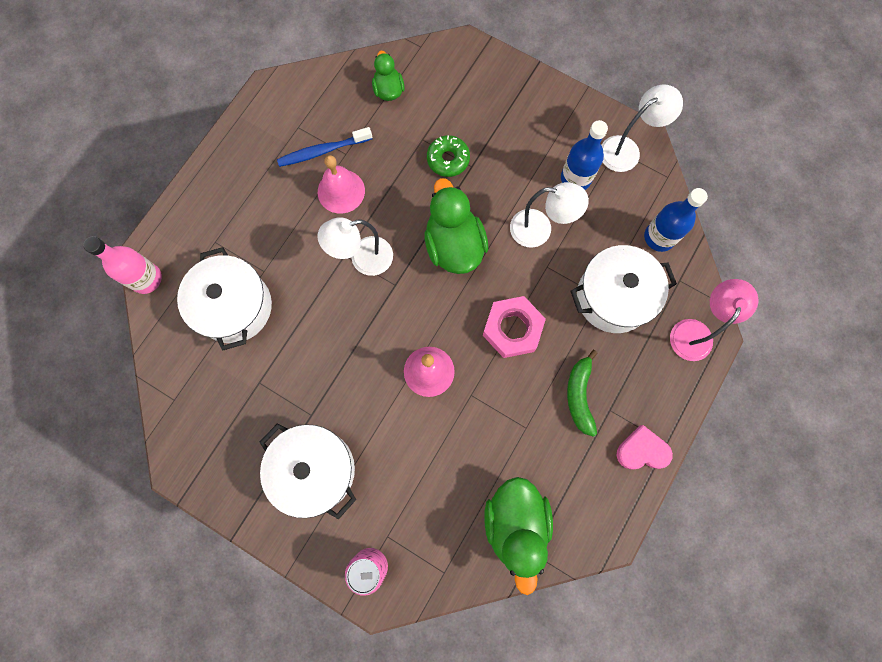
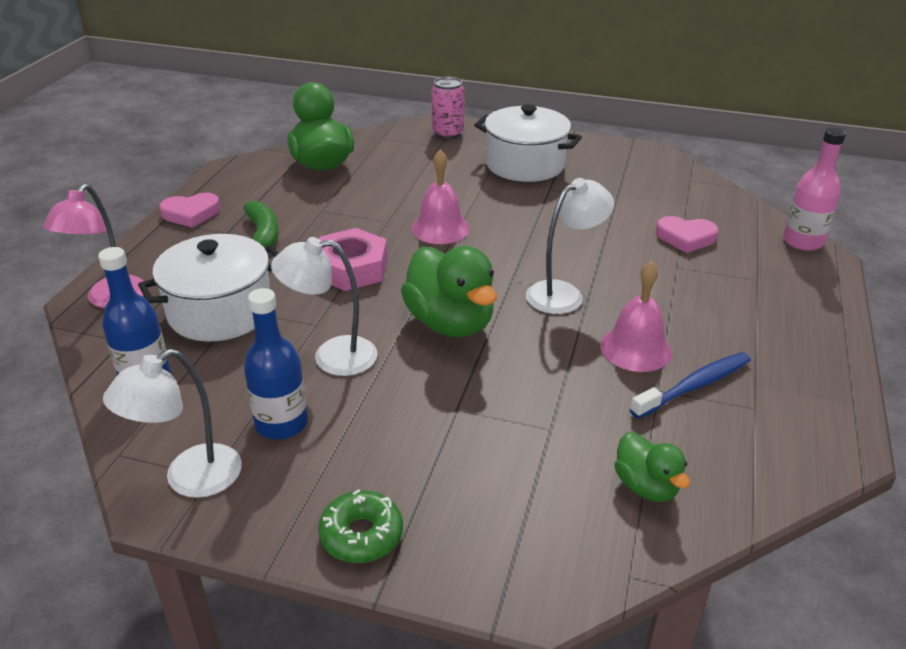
camera: 165 degrees right, 40 degrees down
white pot [177,247,272,351] -> pink heart [656,216,719,253]
green donut [427,135,470,177] -> green donut moved to [318,489,403,563]

